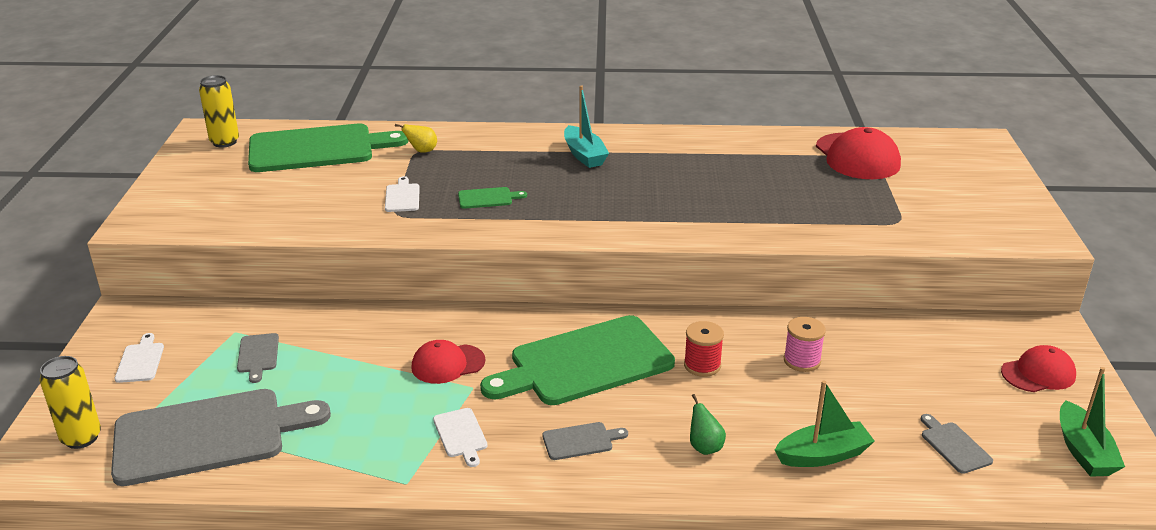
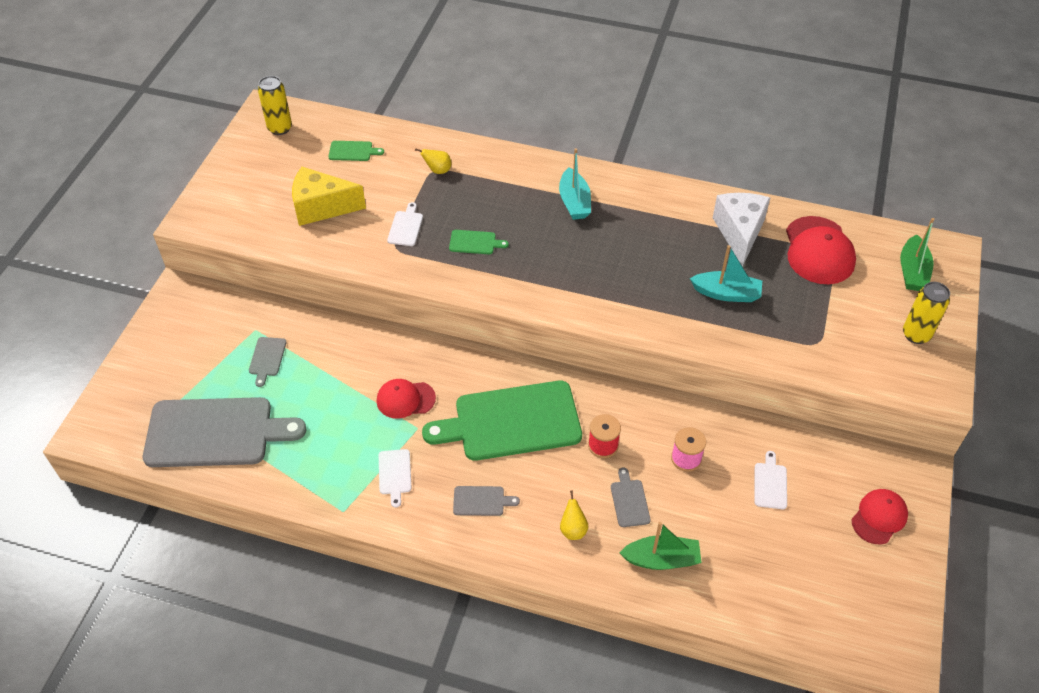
camera: 15 degrees right, 20 degrees up
yellow can [40,356,101,449] -> yellow can moved to [903,282,950,344]
white cutting board [115,333,164,383] -> white cutting board moved to [754,451,787,509]
green cutting board [248,124,409,172] -> green cutting board [328,141,384,161], size x0.40
green pear [690,394,726,455] -> yellow pear [560,490,588,540]
grey cutting board [921,414,993,474] -> grey cutting board moved to [611,467,651,527]
red cap [1001,345,1076,392] -> red cap turned 45 degrees counterclockwise [851,489,908,544]
green boat [1060,367,1125,477] -> green boat moved to [900,218,934,291]
none -> yellow cheese [292,167,366,226]
none -> turquoise boat [690,245,762,302]
none -> white cheese [713,193,770,267]

